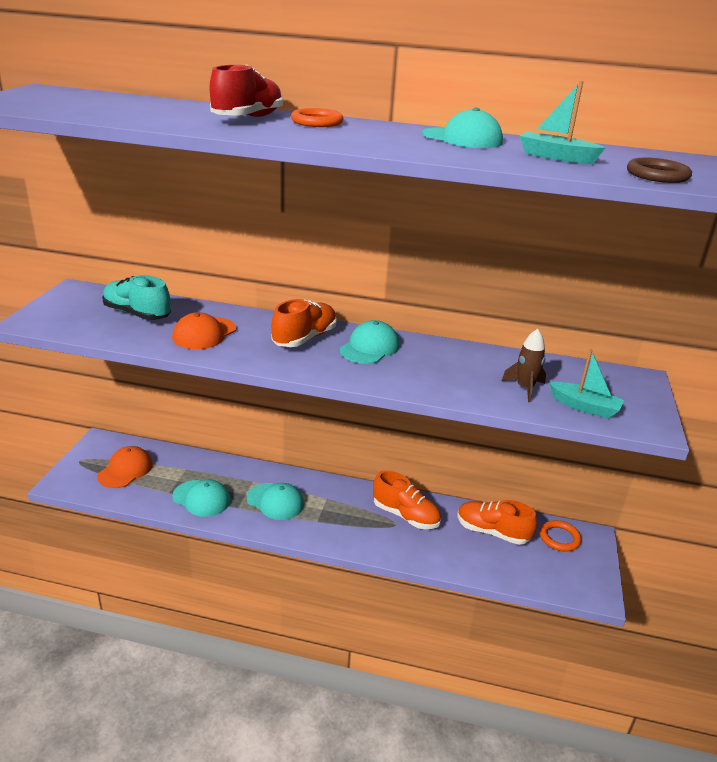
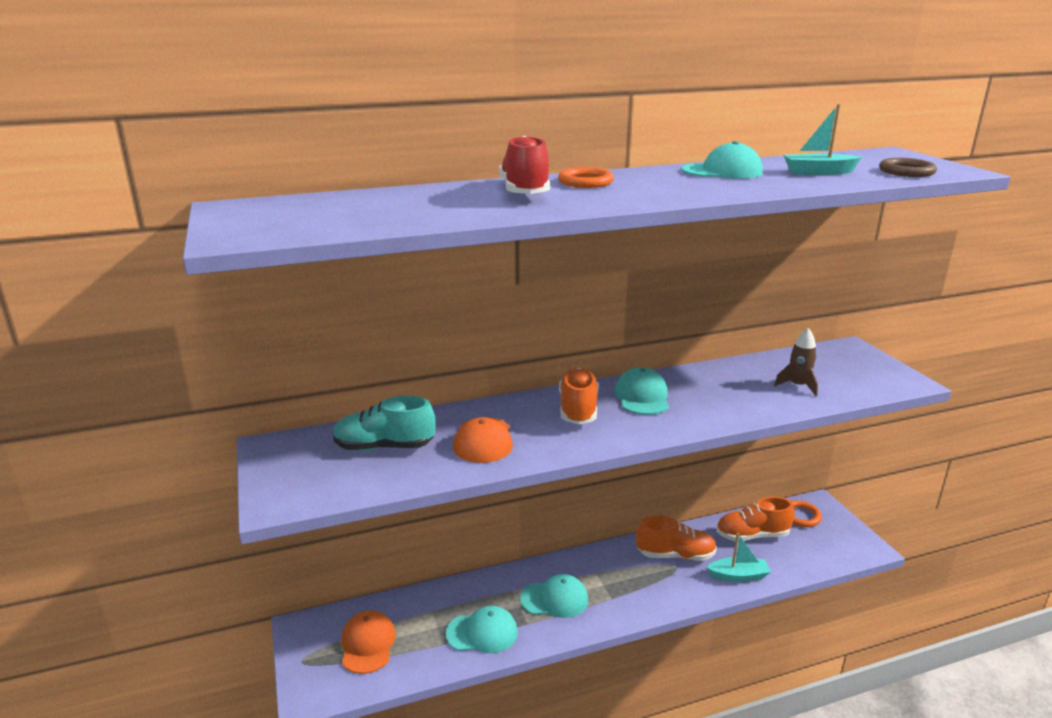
camera: 30 degrees left, 5 degrees down
turquoise boat [549,349,624,418] -> turquoise boat moved to [706,533,771,582]

